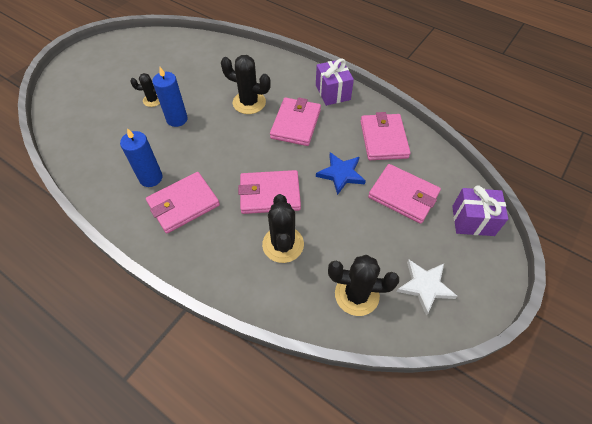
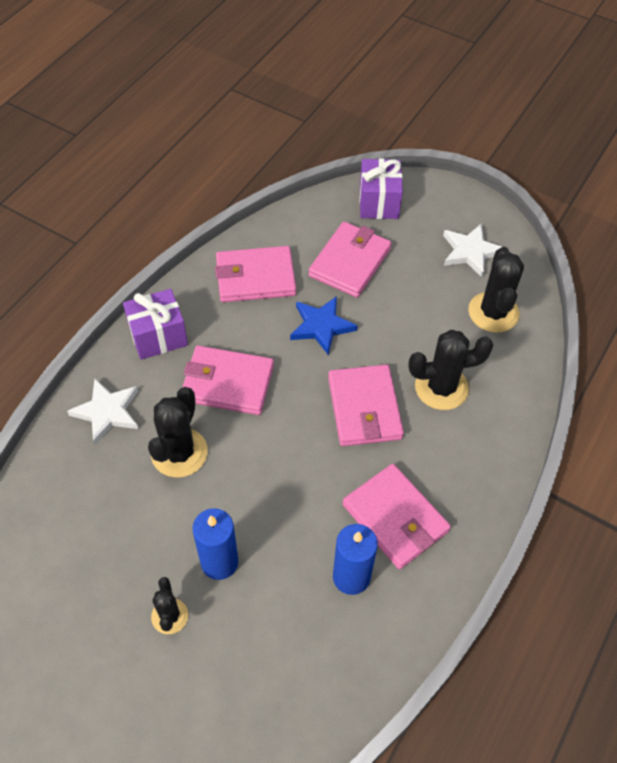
camera: 95 degrees left, 0 degrees up
none -> white star [67,379,138,445]

